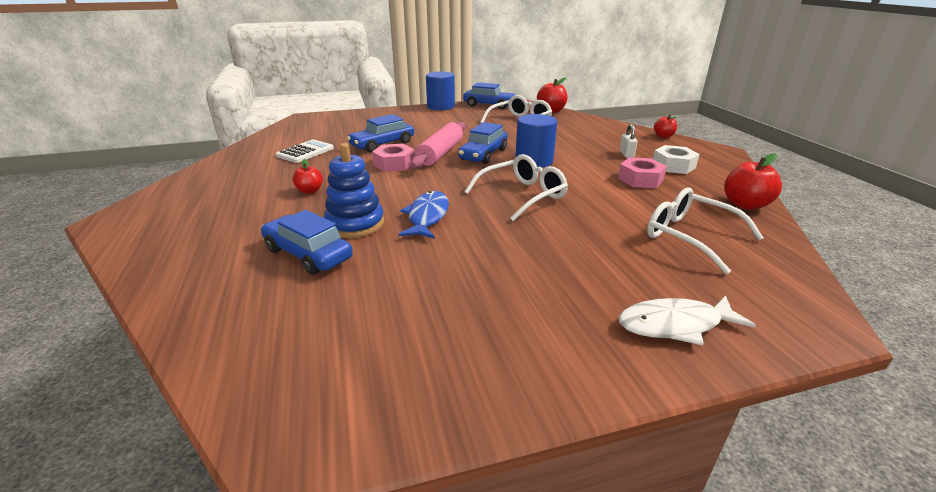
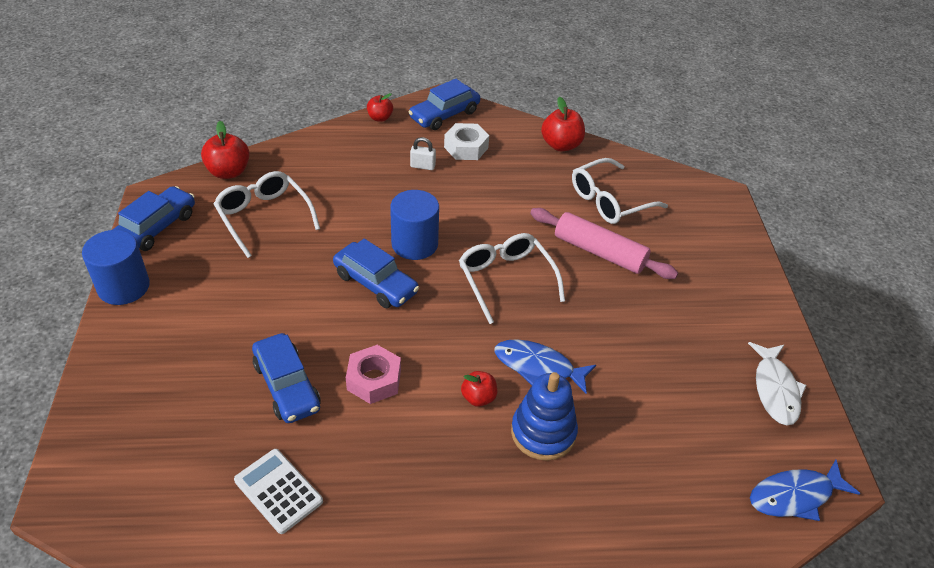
camera: 80 degrees left, 15 degrees up
blue car [261,210,353,275] -> blue car moved to [408,79,480,130]
red apple [292,159,323,194] -> red apple moved to [461,371,497,407]
pink rolling pin [410,122,465,169] -> pink rolling pin moved to [530,208,678,279]
pink nut [618,157,667,188] -> none
white fish [618,296,756,345] -> white fish moved to [748,342,807,425]
none -> blue fish [750,460,860,521]

